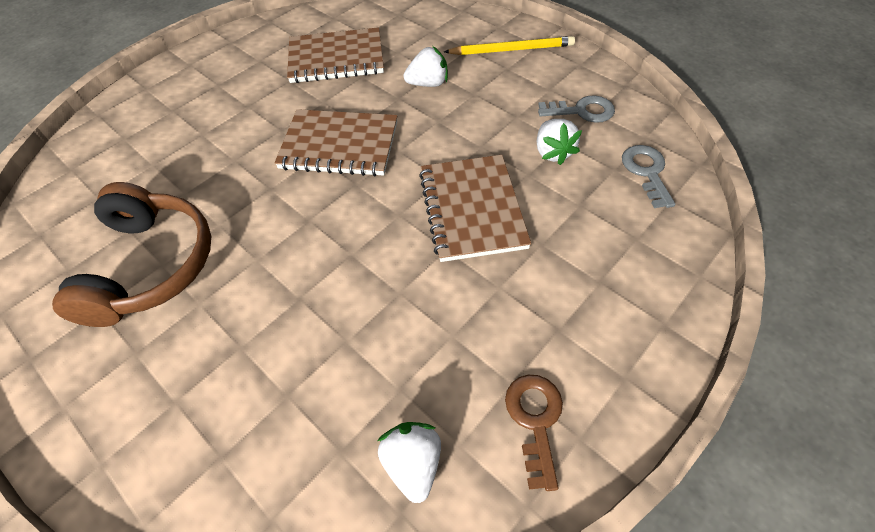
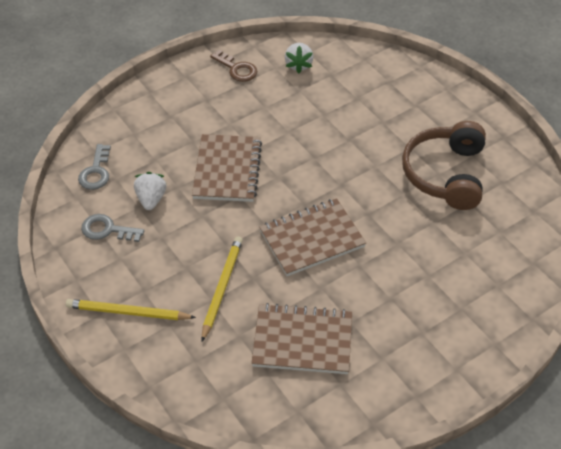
camera: 170 degrees left, 5 degrees down
brown notebook [274,109,398,176] -> brown notebook turned 45 degrees counterclockwise [259,198,366,276]
white strawberry [404,46,448,87] -> yellow pencil [201,236,243,341]
brown key [505,375,563,491] -> brown key turned 60 degrees counterclockwise [210,50,257,82]

